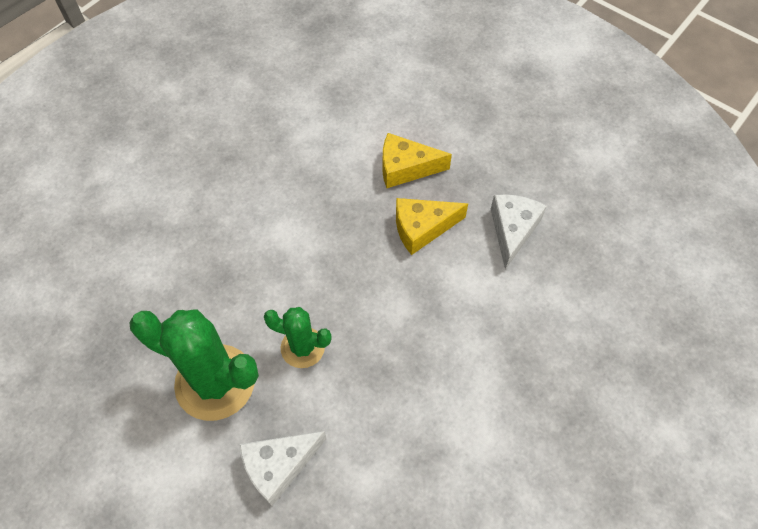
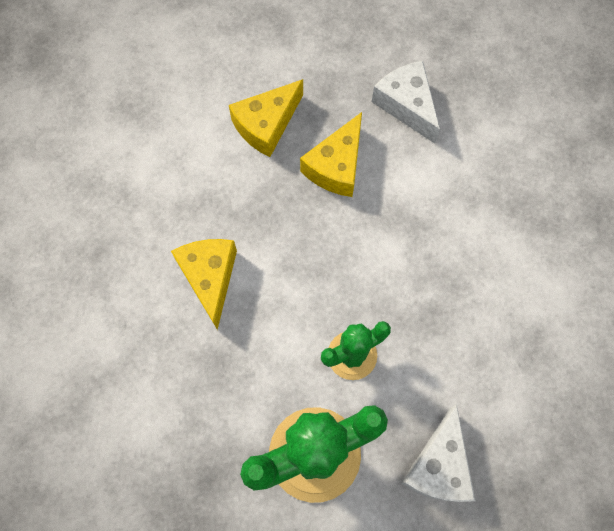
camera: 45 degrees left, 10 degrees up
none -> yellow cheese [171,239,237,330]

